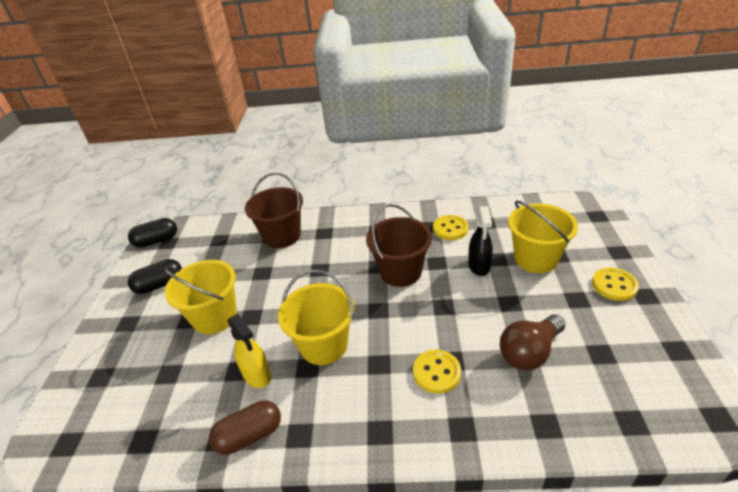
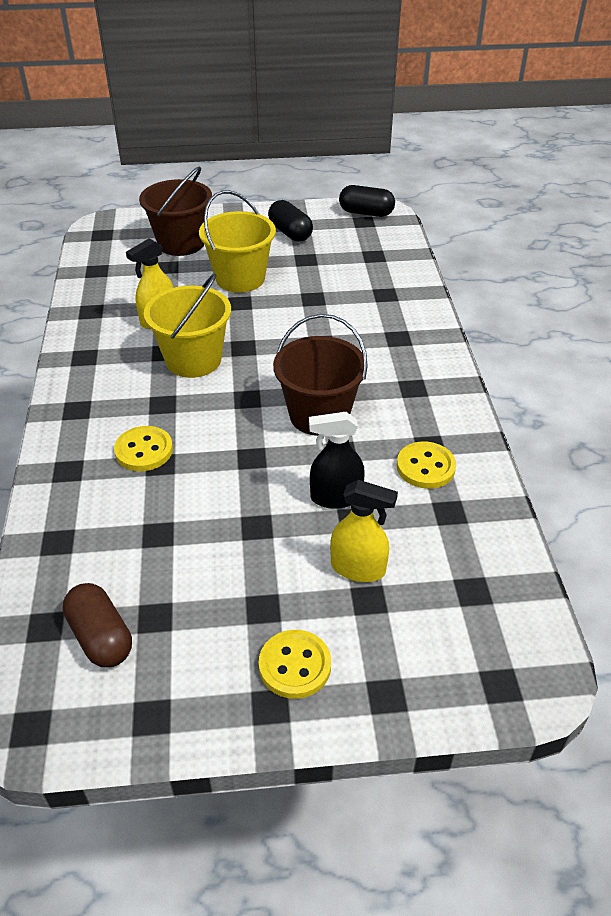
camera: 80 degrees right, 5 degrees up
black capsule [128,218,177,248] -> black capsule turned 45 degrees counterclockwise [339,185,395,217]
brown capsule [209,400,281,455] -> brown capsule moved to [63,583,132,667]
brown bucket [245,173,303,248] -> brown bucket moved to [139,166,212,256]
brown light bulb [500,315,566,370] -> none
yellow bucket [508,200,578,273] -> yellow spray bottle [330,480,398,582]

